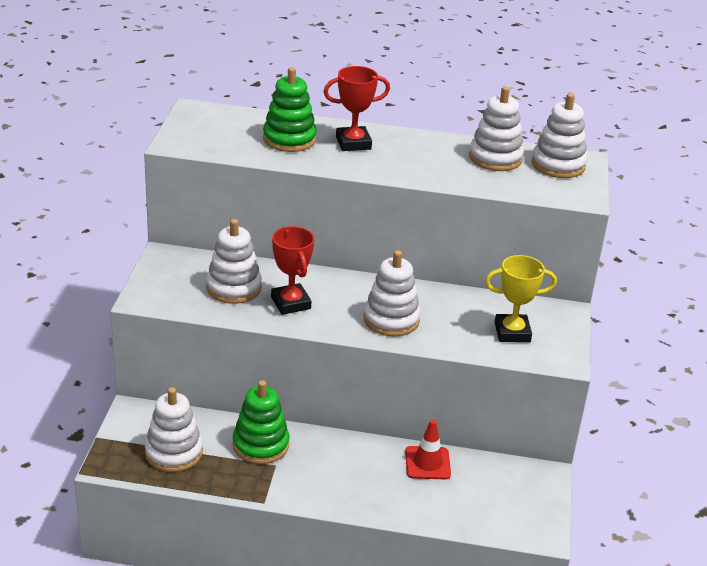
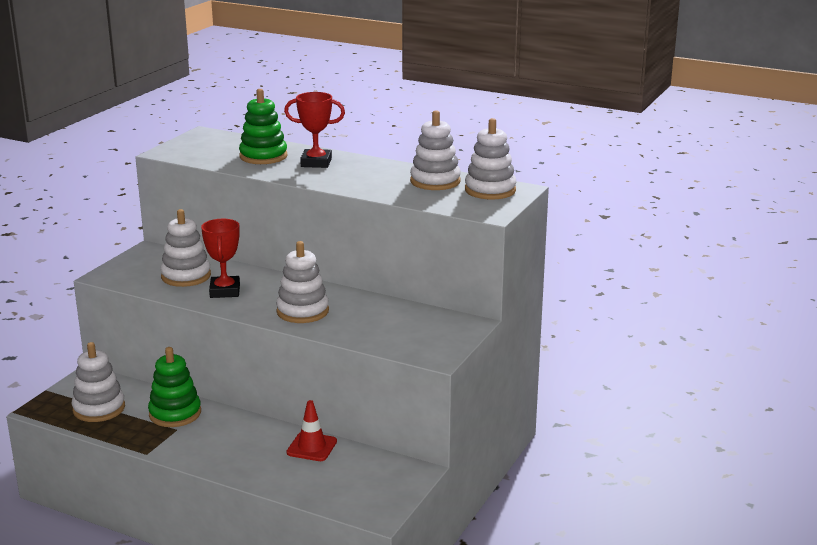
camera: 20 degrees right, 10 degrees down
yellow trophy [485,255,557,342] -> none

